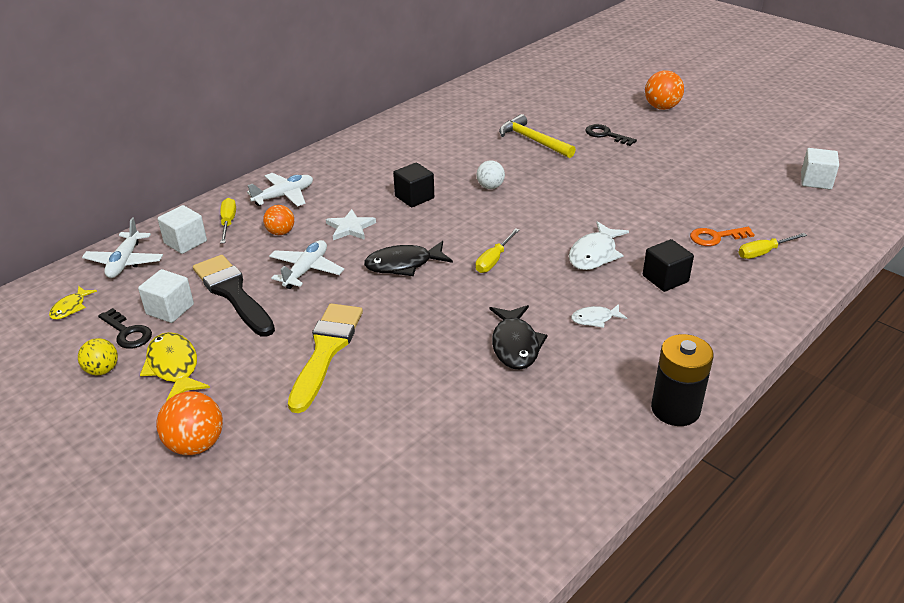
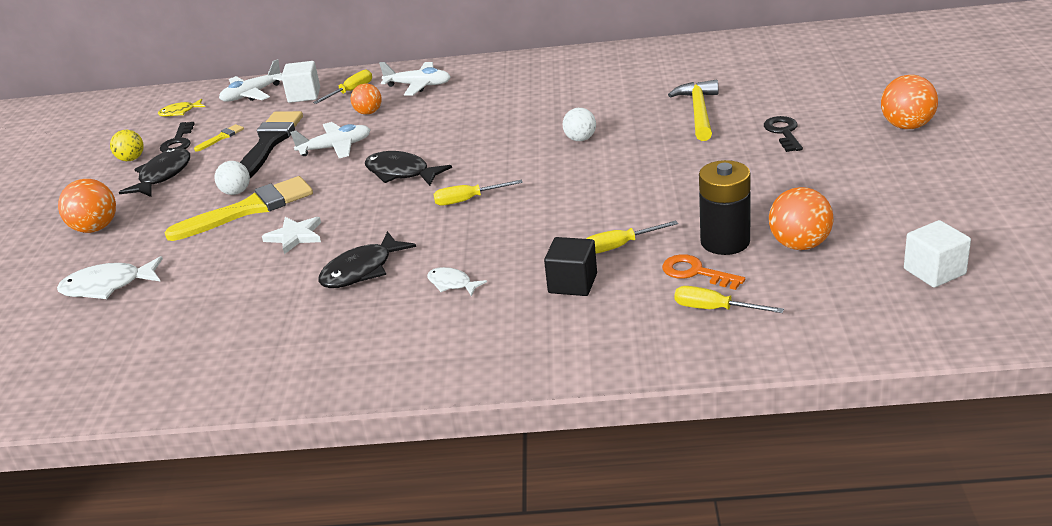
camera: 50 degrees right, 5 degrees down
white cube [138,269,194,323] -> yellow brush [194,124,244,152]
yellow fish [140,332,210,401] -> black fish [119,148,190,197]
white star [326,209,376,240] -> white star moved to [262,217,321,254]
black cube [393,162,434,207] -> none
white fish [569,221,629,270] -> white fish moved to [57,256,163,299]
black battery [651,334,714,426] -> black battery moved to [699,160,751,255]
none -> white ball [215,161,250,195]
none -> yellow screwdriver [587,221,678,254]
none -> orange ball [769,187,834,250]

